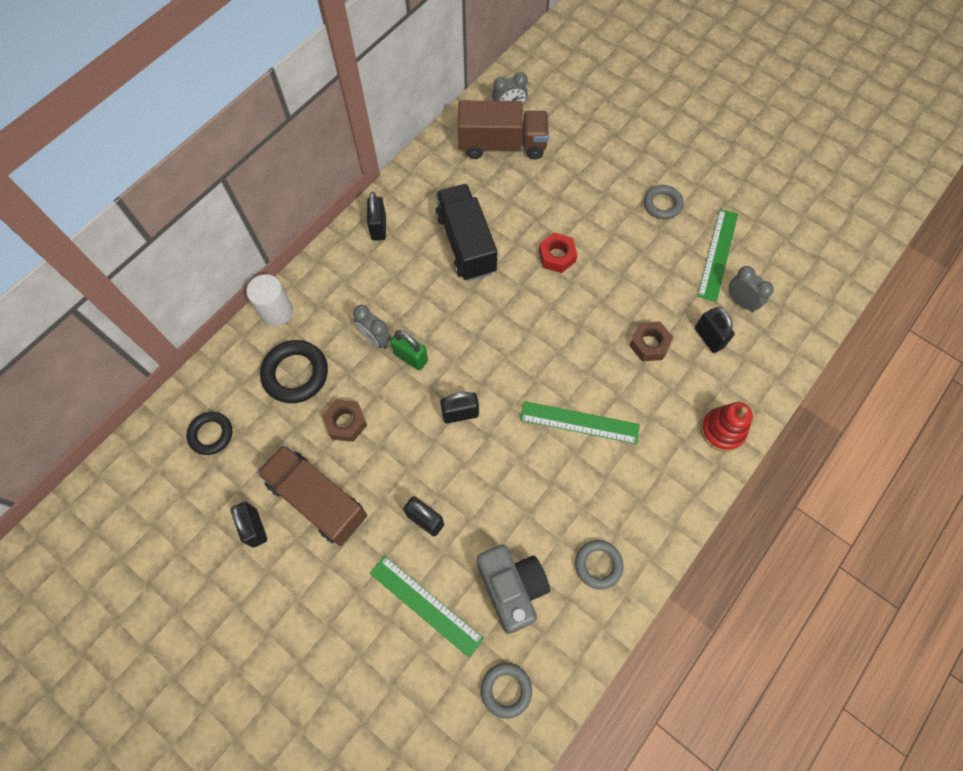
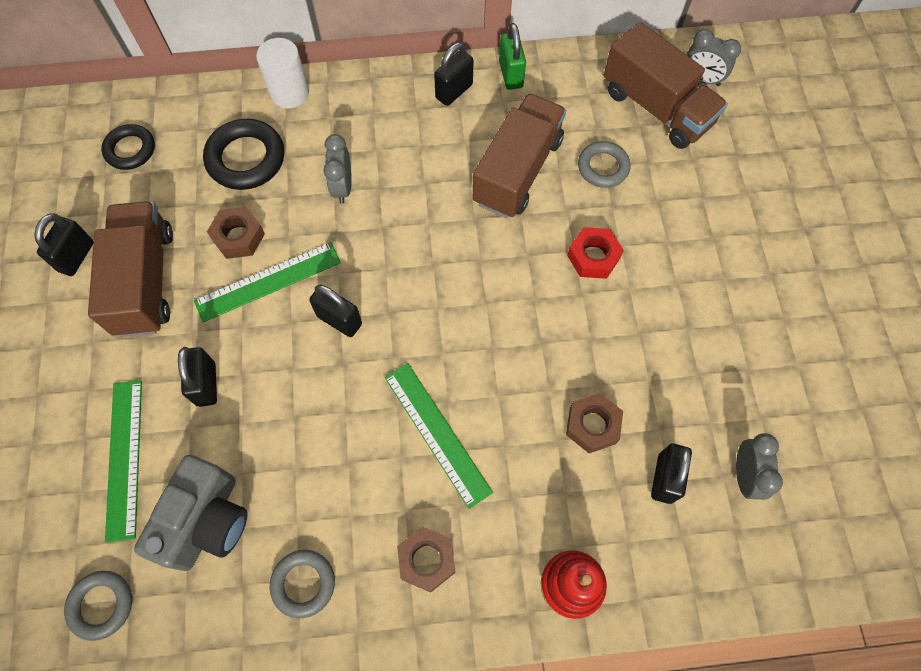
camera: 45 degrees right, 0 degrees up
green padlock [390,330,428,371] -> green padlock moved to [499,23,526,90]
black truck [436,184,497,281] -> brown truck [473,93,566,218]
grey ring [644,185,683,220] -> grey ring moved to [578,141,631,188]
green ruler [697,209,738,302] -> green ruler moved to [194,242,341,322]
none -> brown nut [397,526,455,593]

